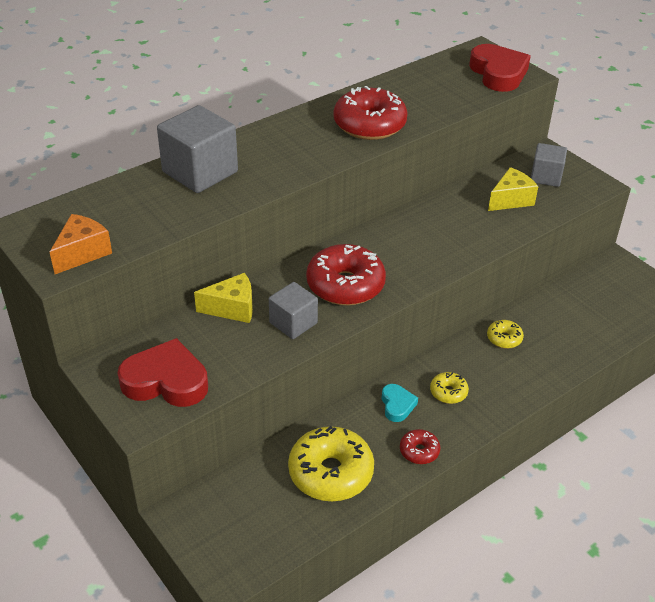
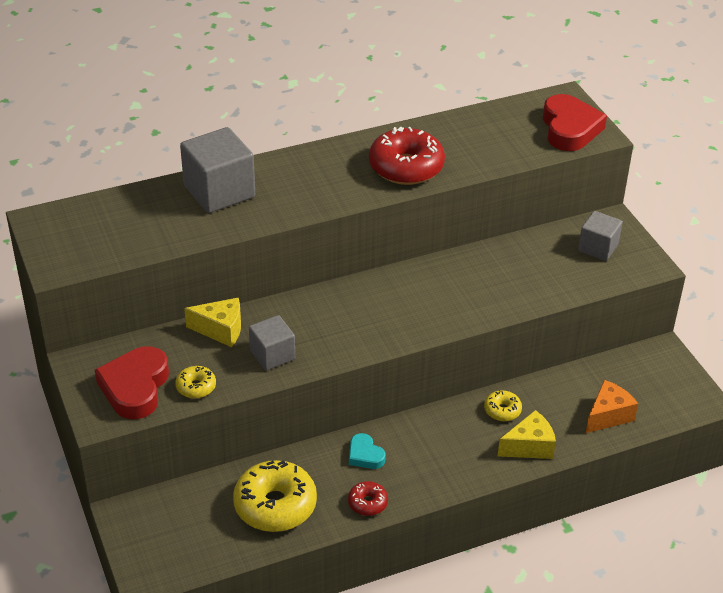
camera: 15 degrees right, 0 degrees up
orange cheese [50,214,112,274] -> orange cheese moved to [586,380,638,433]
red heart [117,338,208,407] -> red heart turned 105 degrees counterclockwise [95,346,169,419]
red donut [306,244,386,306] -> none
turquoise heart [382,384,418,422] -> turquoise heart turned 135 degrees clockwise [349,433,386,469]
yellow donut [430,372,469,404] -> yellow donut moved to [176,366,216,399]
yellow cheese [488,167,538,211] -> yellow cheese moved to [498,410,556,459]

